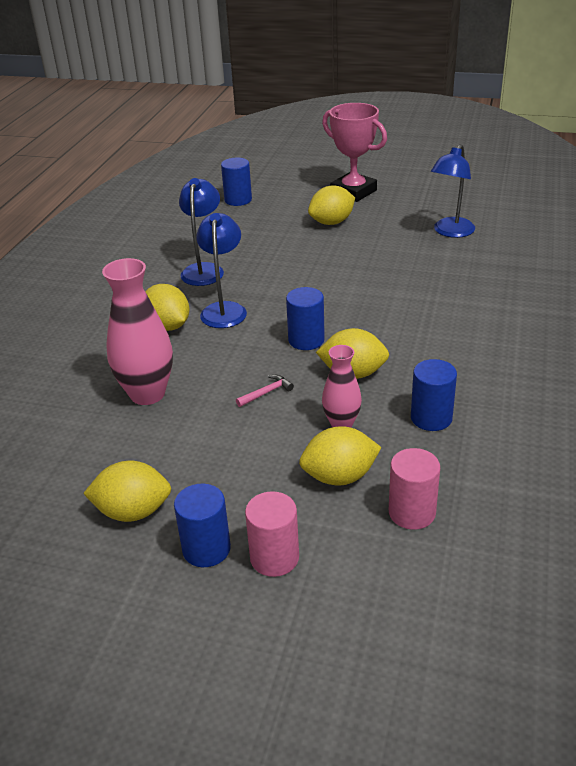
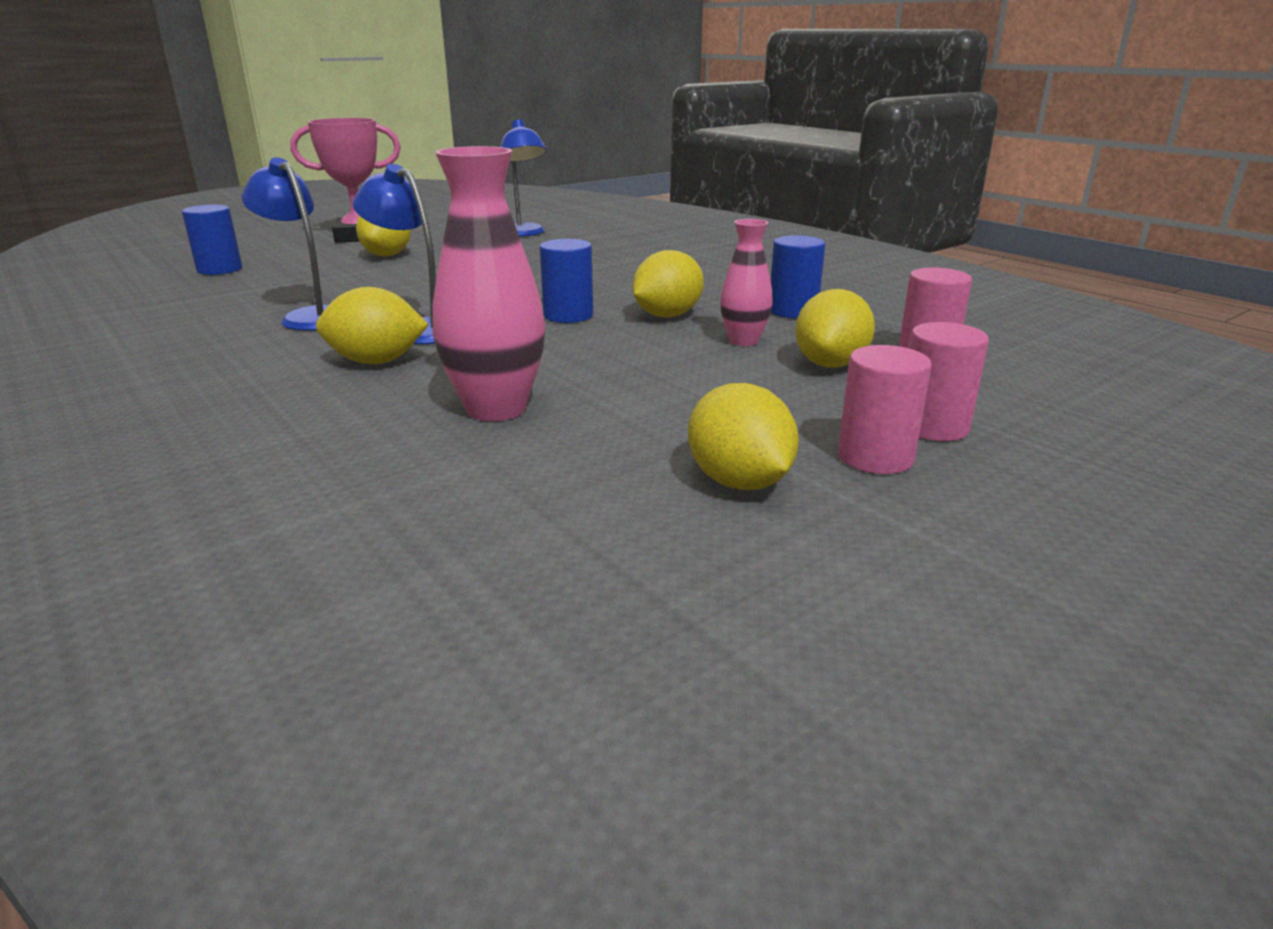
camera: 55 degrees left, 10 degrees down
yellow lemon [83,461,171,522] -> yellow lemon turned 60 degrees counterclockwise [688,383,799,490]
blue cylinder [174,484,231,567] -> pink cylinder [838,345,932,474]
pink hammer [236,375,294,407] -> none

